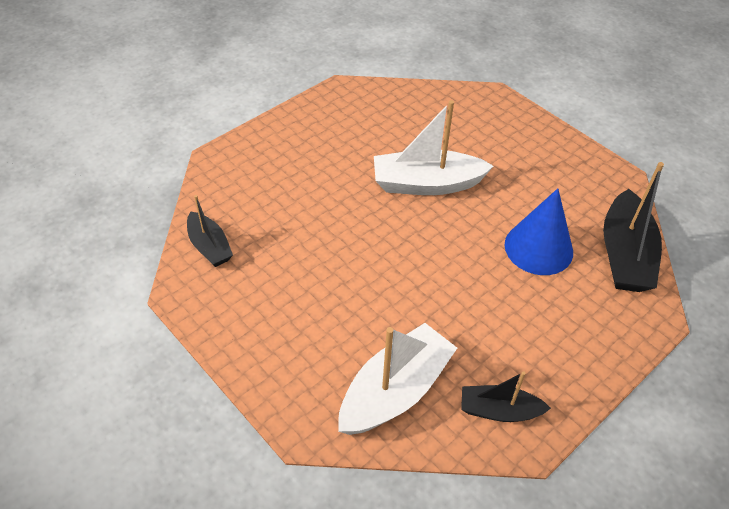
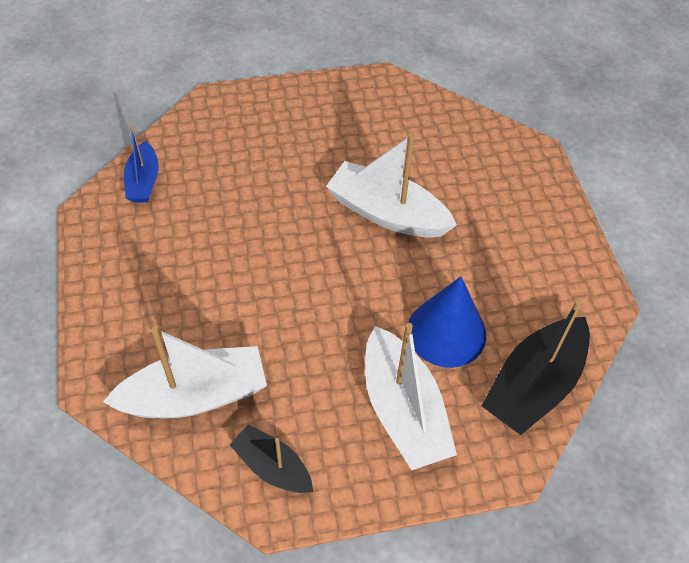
camera: 30 degrees right, 5 degrees up
black boat [187,195,233,267] -> blue boat [124,126,159,203]
none -> white boat [365,323,457,470]

